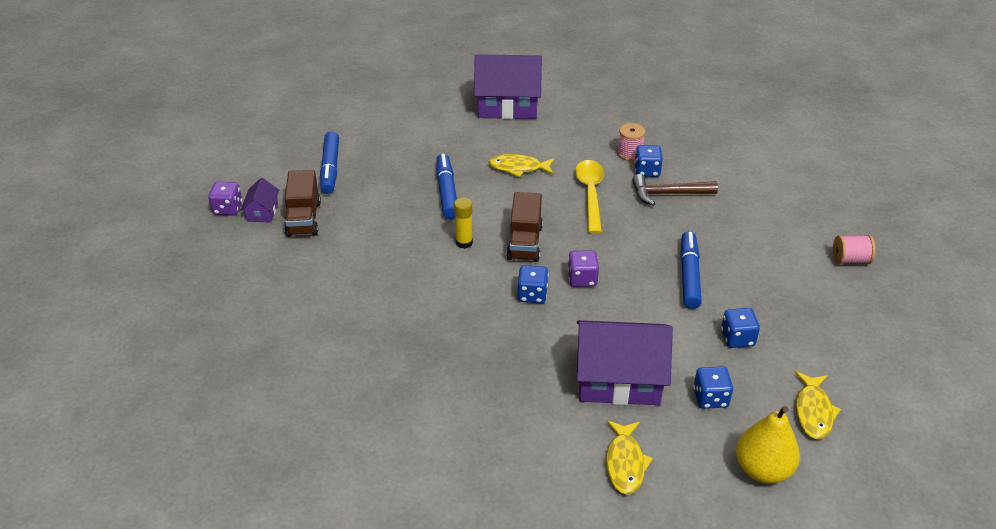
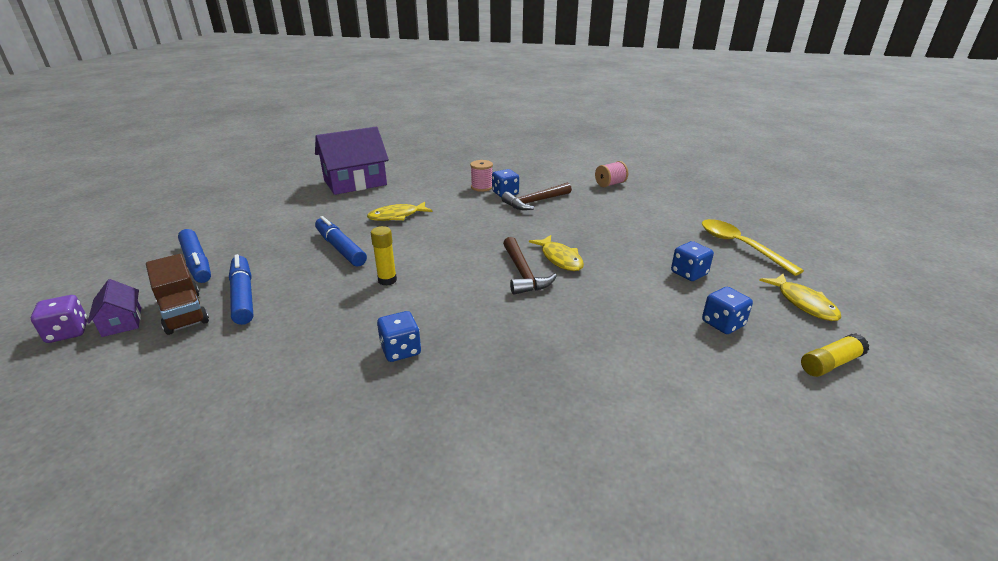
camera: 30 degrees left, 10 degrees down
brown truck [506,192,543,262] -> none
blue dice [517,265,548,304] -> blue dice moved to [377,311,421,362]
purple dice [568,250,599,287] -> brown hammer [503,237,557,295]
yellow spoon [575,160,604,234] -> yellow spoon moved to [702,219,804,276]
purple house [577,320,673,405] -> none
yellow fish [606,420,653,495] -> yellow fish moved to [529,235,584,271]
blue marker [680,231,702,309] -> blue marker moved to [229,254,254,325]
yellow pear [736,406,800,484] -> yellow glue stick [801,333,870,377]
pink spool [833,235,876,264] -> pink spool moved to [595,161,628,187]

